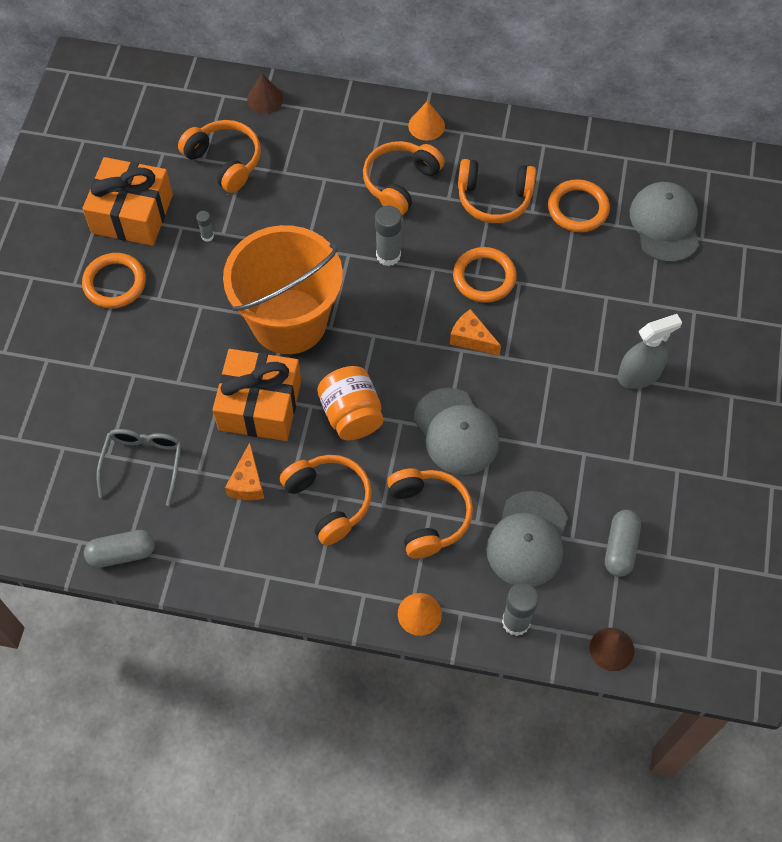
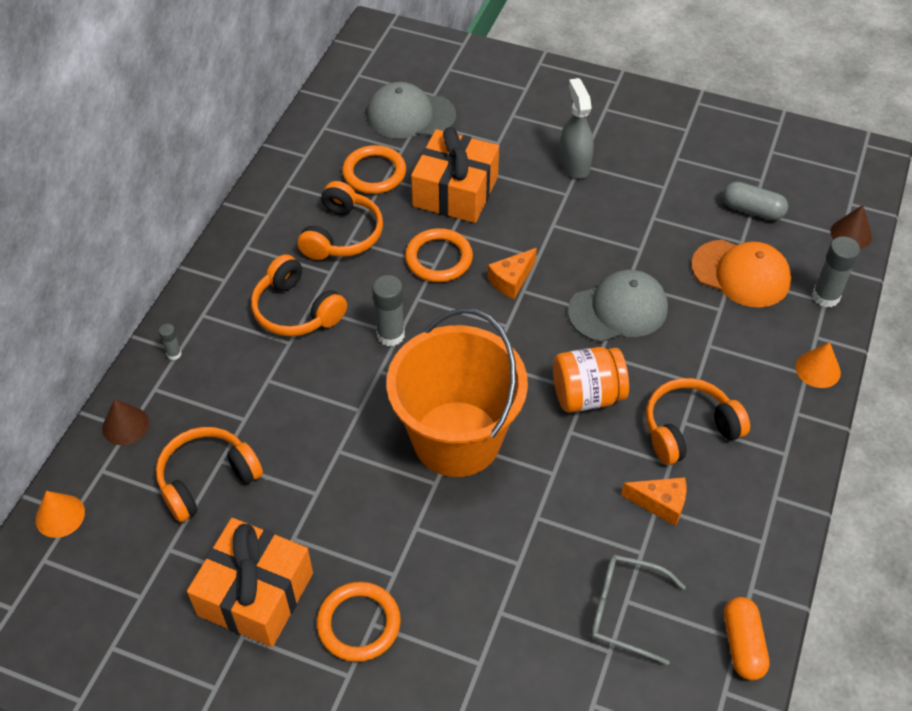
camera: 80 degrees left, 10 degrees down
grey capsule [84,530,155,568] -> orange capsule [724,597,770,680]
grey glue stick [196,211,214,242] -> grey glue stick moved to [159,324,182,360]
orange gift [213,349,301,441] -> orange gift moved to [411,127,499,223]
orange headphones [387,468,473,559] -> none
orange cone [408,101,445,141] -> orange cone moved to [35,491,85,538]
grey cap [486,491,568,587] -> orange cap [691,240,791,308]

